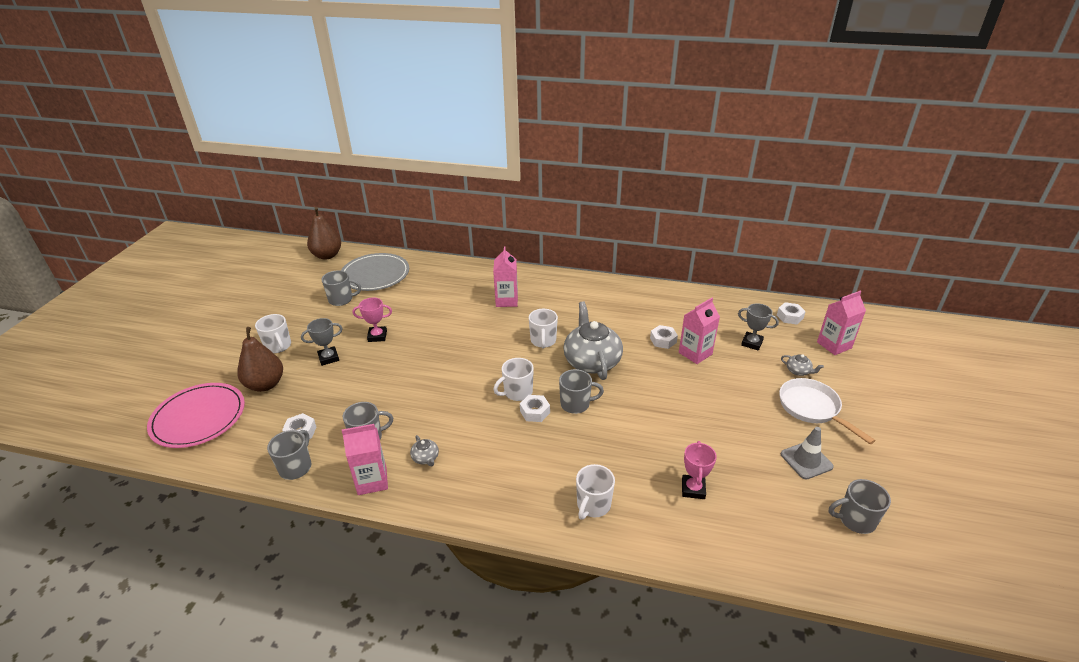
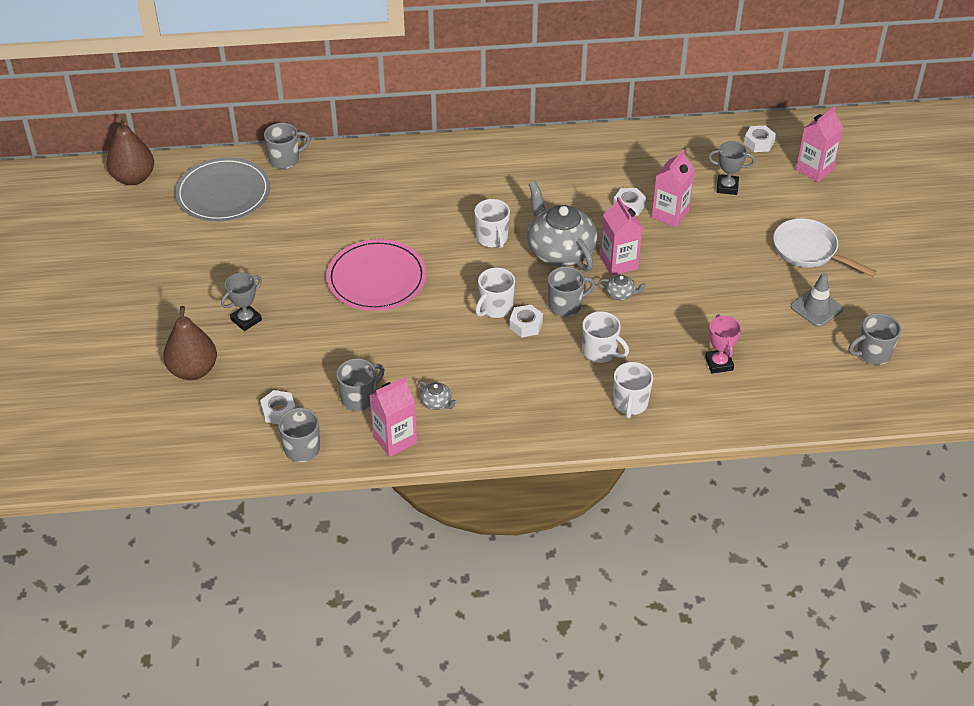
camera: 20 degrees left, 10 degrees up
pink plate [147,383,245,448] -> pink plate moved to [326,239,427,311]
white mug [255,314,291,353] -> white mug moved to [582,311,629,363]
grey mug [322,270,361,306] -> grey mug moved to [264,123,311,169]
pink trophy [353,298,392,342] -> none
pink carton [493,247,518,307] -> pink carton moved to [600,197,642,276]
grey teapot [781,354,824,376] -> grey teapot moved to [598,275,647,300]

